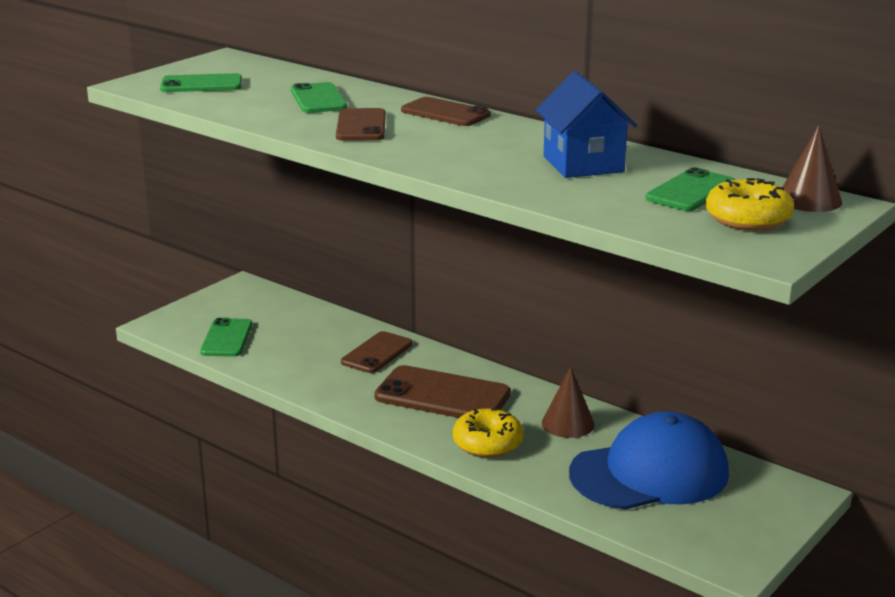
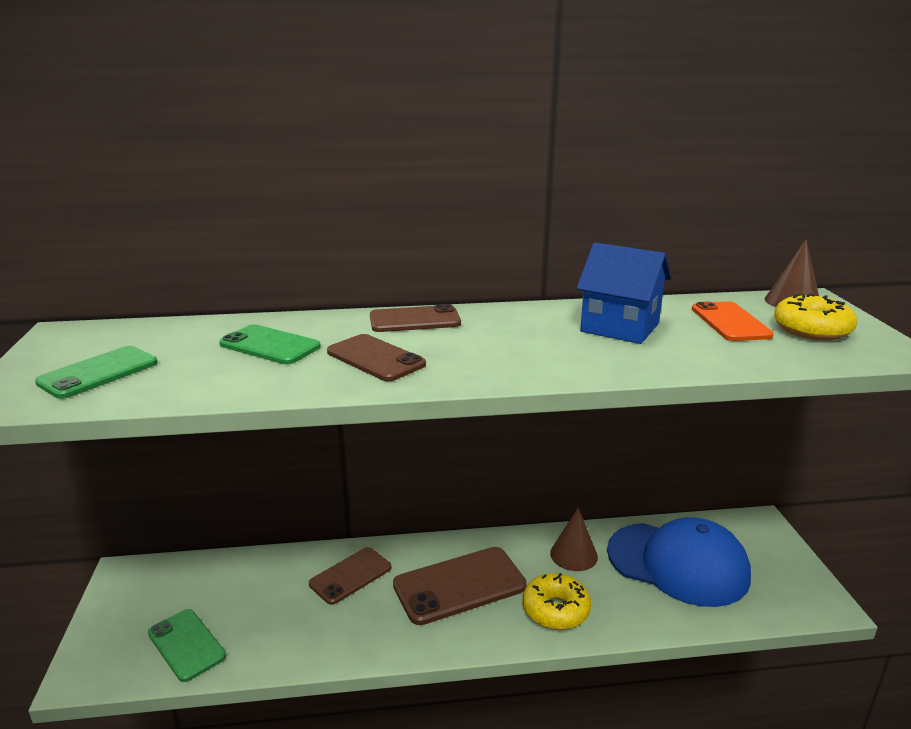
camera: 45 degrees left, 0 degrees up
brown phone [341,331,413,373] -> brown phone turned 60 degrees clockwise [309,547,391,605]
blue cap [569,411,729,510] -> blue cap turned 90 degrees clockwise [607,517,751,607]
green phone [645,167,735,211] -> orange phone [692,301,774,341]

